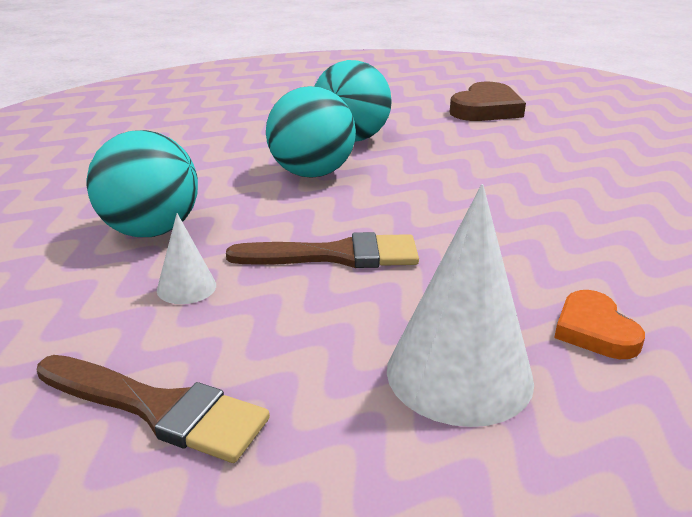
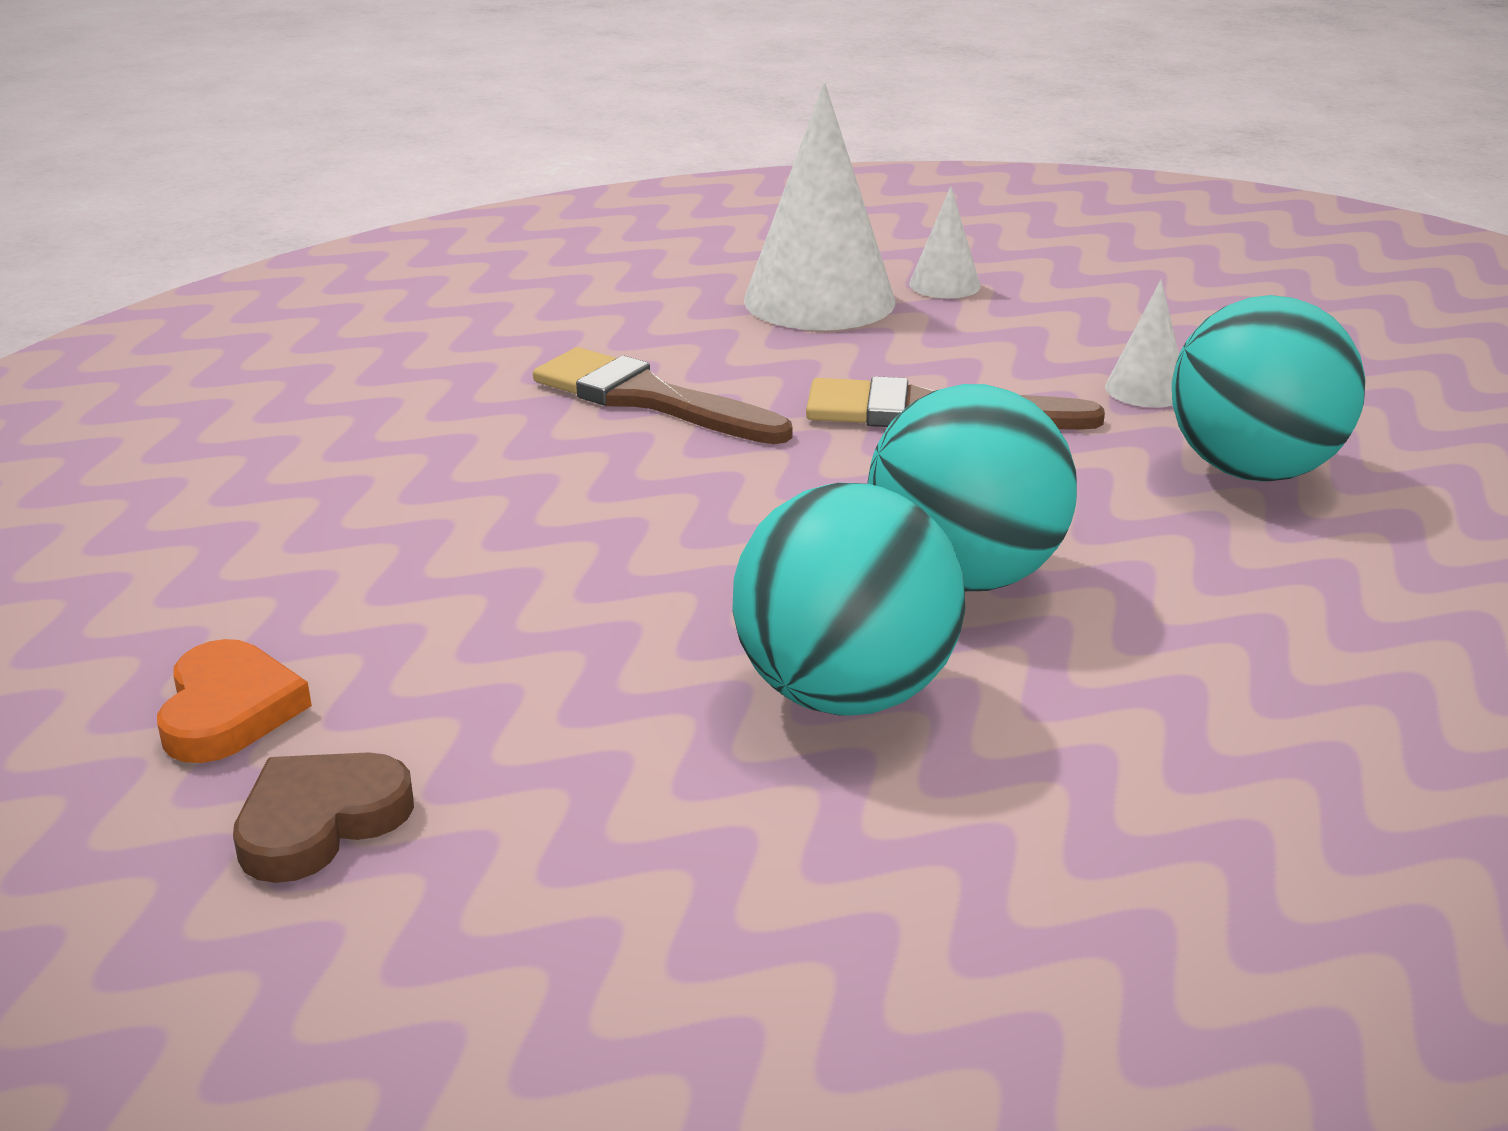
camera: 170 degrees left, 0 degrees up
brown brush [37,355,270,463] -> brown brush moved to [533,347,793,444]
brown heart [450,82,526,121] -> brown heart [233,752,414,883], size x0.62
orange heart [554,290,645,359] -> orange heart moved to [157,639,312,763]
none -> white cone [909,186,980,298]

